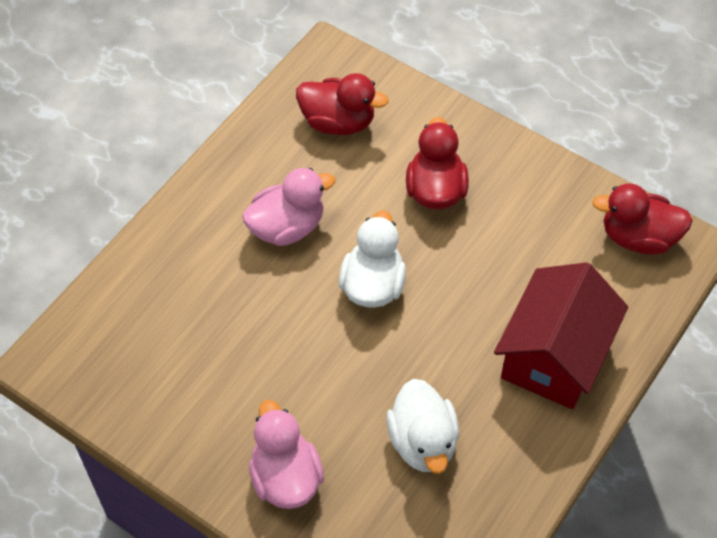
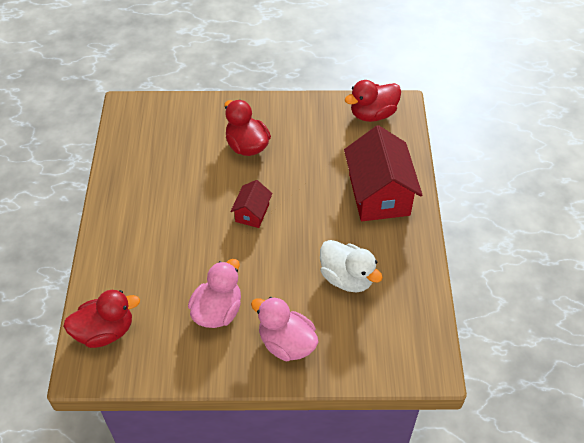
camera: 35 degrees left, 5 degrees down
pink duck [242,168,336,246] -> pink duck moved to [188,259,241,328]
red duck [296,73,389,135] -> red duck moved to [63,290,140,348]
white duck [339,210,406,308] -> red house [230,180,273,228]

